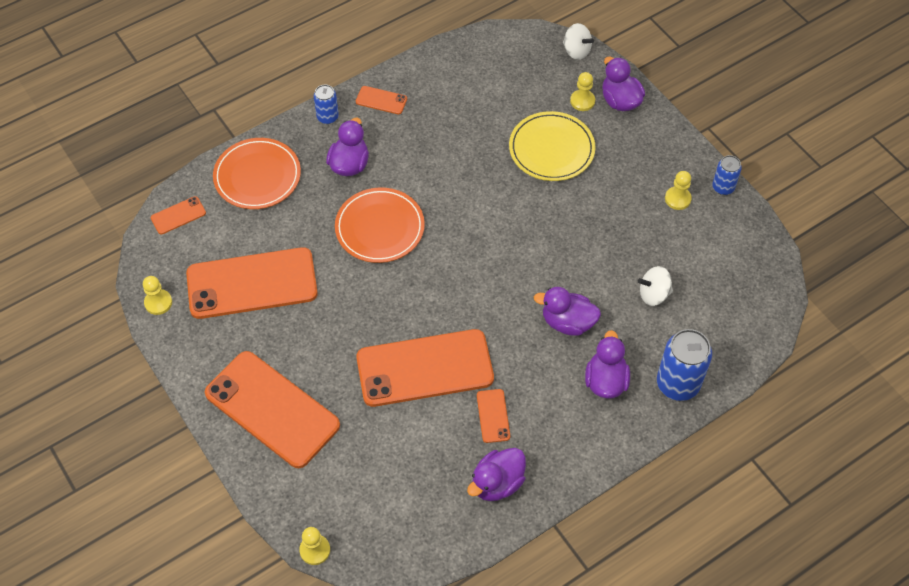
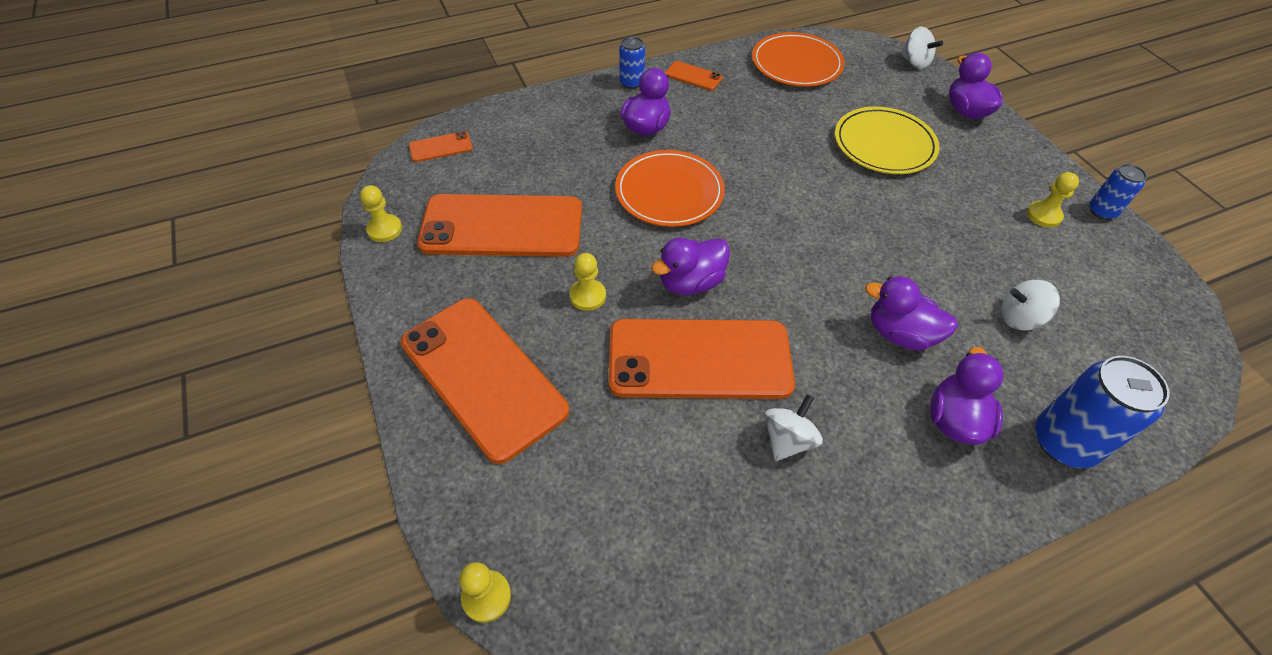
camera: 10 degrees right, 5 degrees down
orange plate [213,138,301,209] -> orange plate moved to [752,32,845,87]
purple duck [467,448,526,501] -> purple duck moved to [651,238,730,295]
orange phone [477,389,510,443] -> white spinning top [764,394,823,461]
yellow pawn [570,72,595,111] -> yellow pawn moved to [569,253,606,311]

